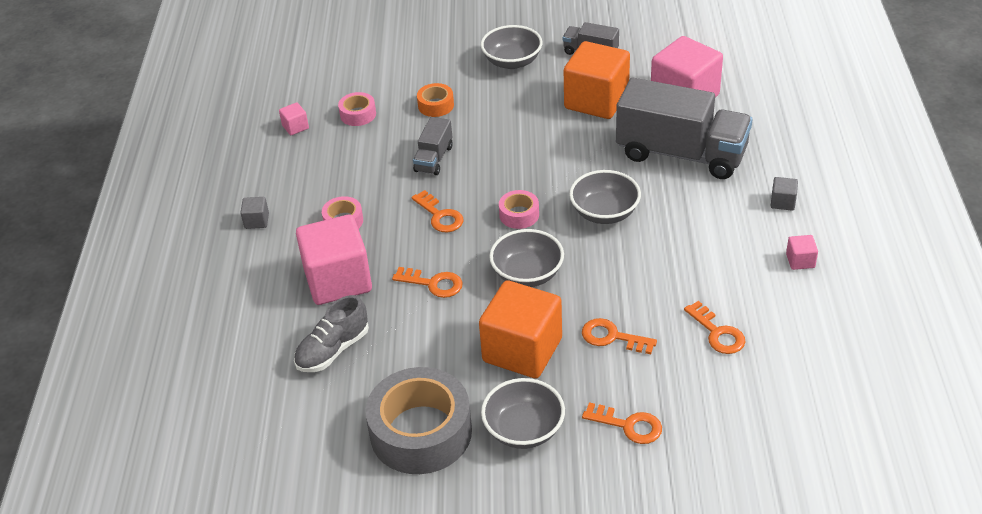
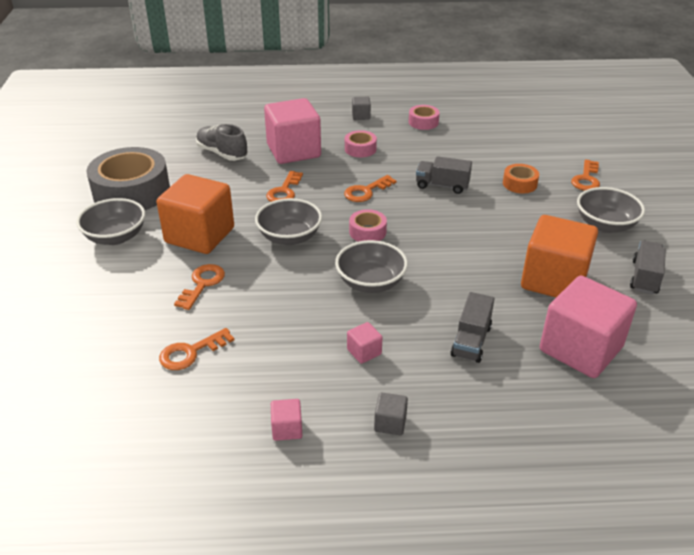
camera: 85 degrees right, 5 degrees down
pink cube [279,102,309,135] -> pink cube moved to [347,322,382,364]
pink tape [338,92,376,126] -> pink tape moved to [409,105,440,130]
orange key [582,402,662,444] -> orange key moved to [571,159,600,191]
grey truck [616,77,753,179] -> grey truck [451,292,494,363], size x0.47

